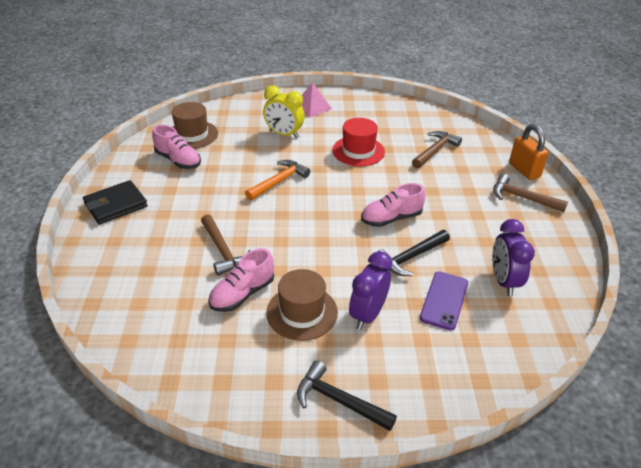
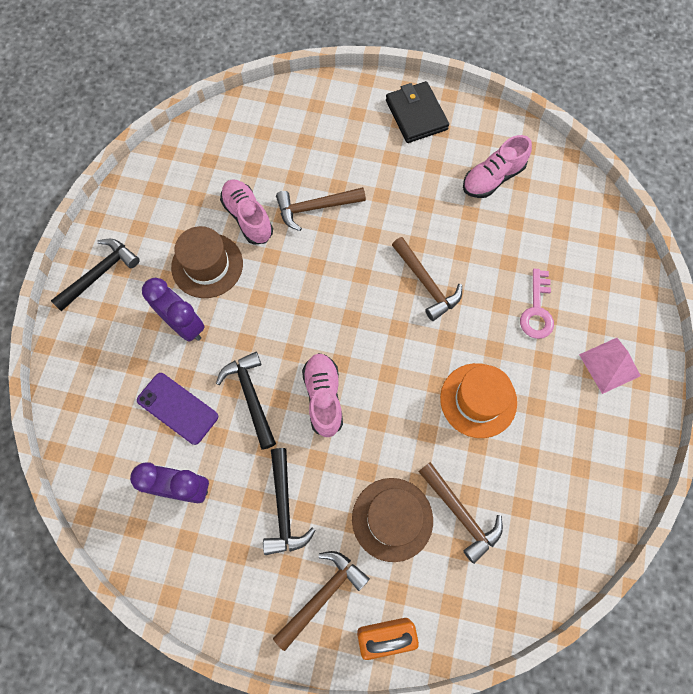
camera: 105 degrees right, 30 degrees up
brown hat [172,102,218,149] -> brown hat moved to [352,478,433,562]
orange hammer [245,160,310,201] -> brown hammer [392,237,462,321]
yellow clock [263,86,305,138] -> pink key [520,269,554,339]
red hat [332,118,385,166] -> orange hat [440,363,517,438]
none -> black hammer [263,448,316,555]

